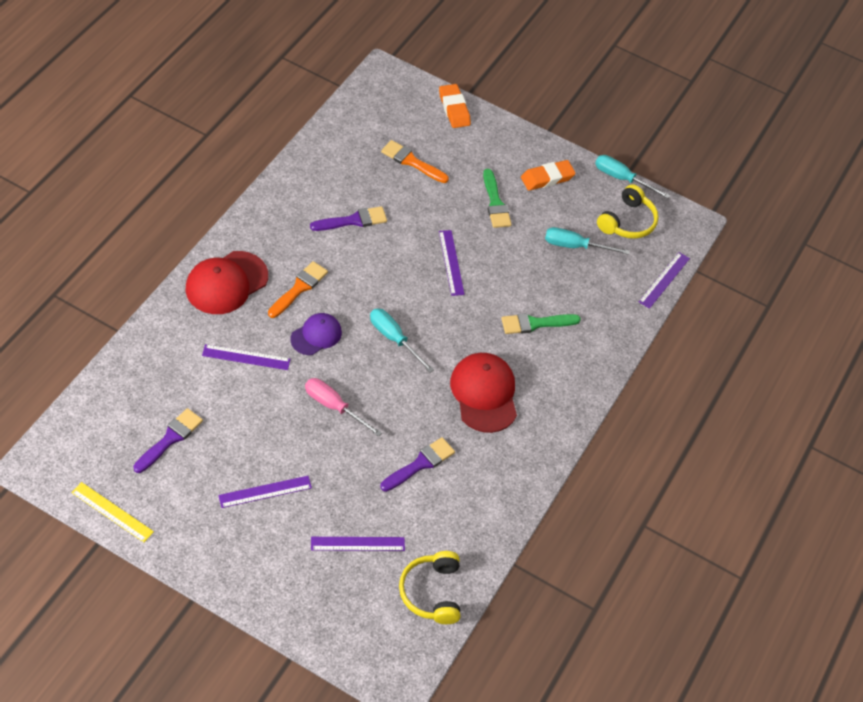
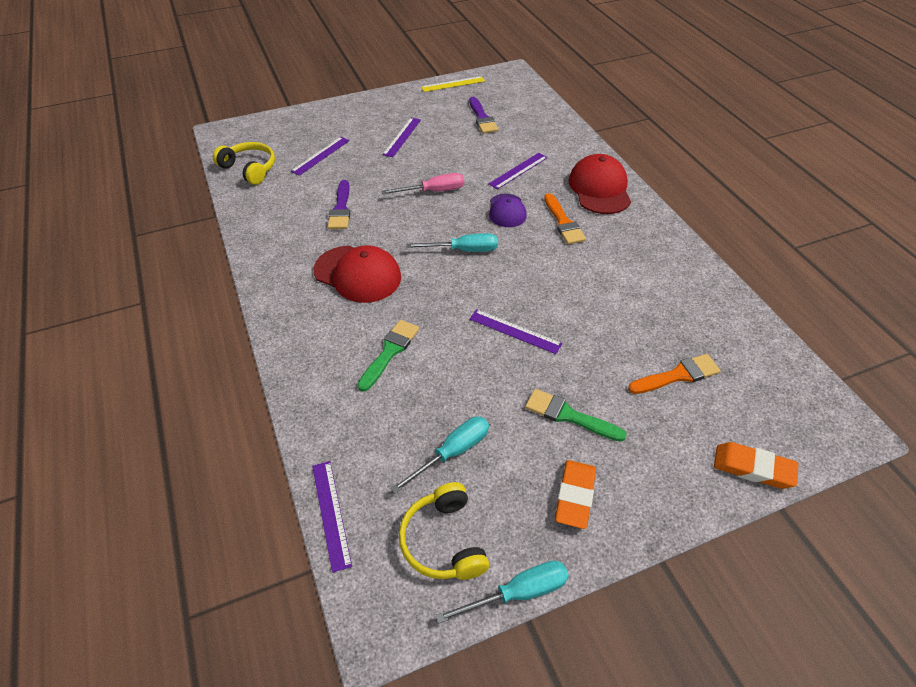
camera: 135 degrees right, 5 degrees down
purple brush [310,206,387,231] -> none

